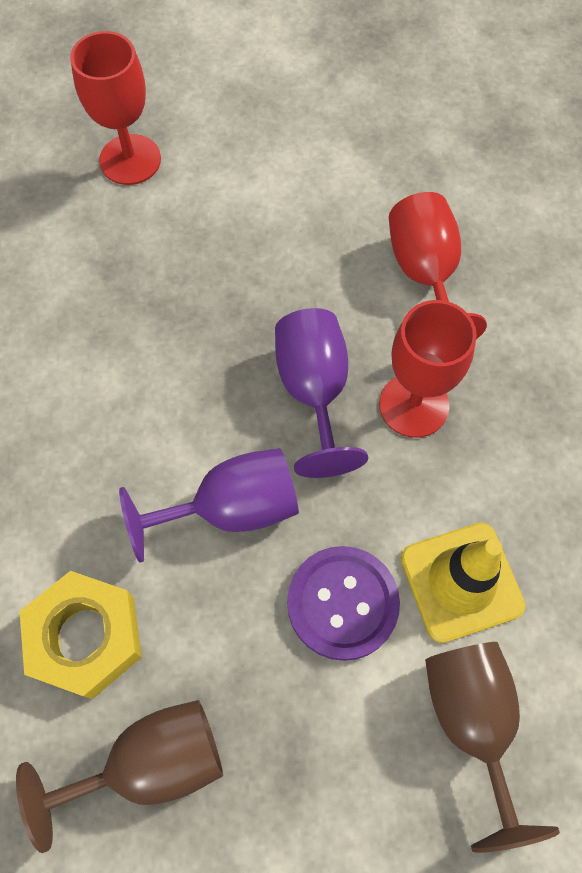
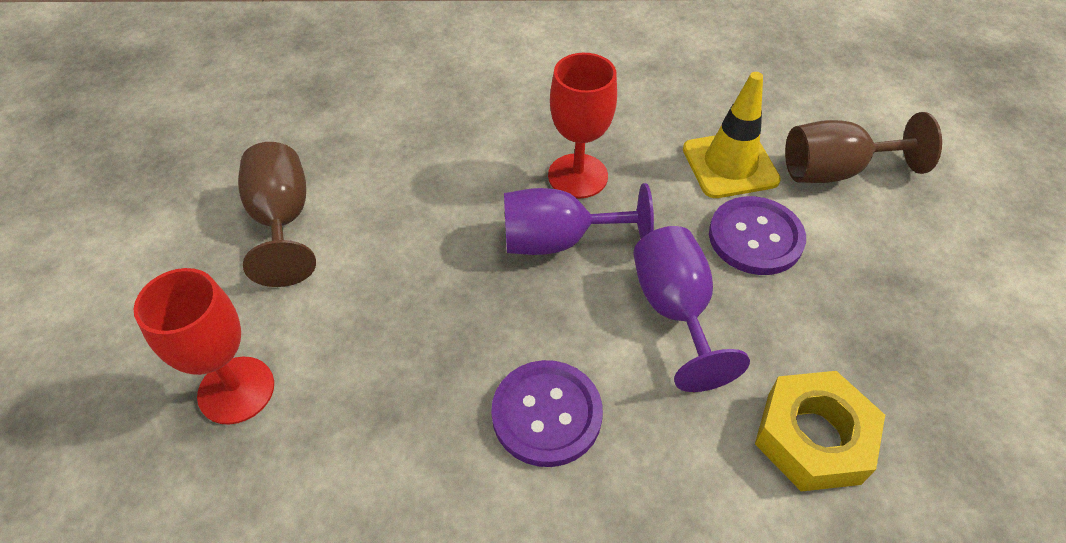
camera: 85 degrees left, 15 degrees down
brown goblet [16,700,223,853] -> brown goblet moved to [238,142,316,287]
red goblet [389,192,487,339] -> none
none -> purple button [491,360,603,467]

